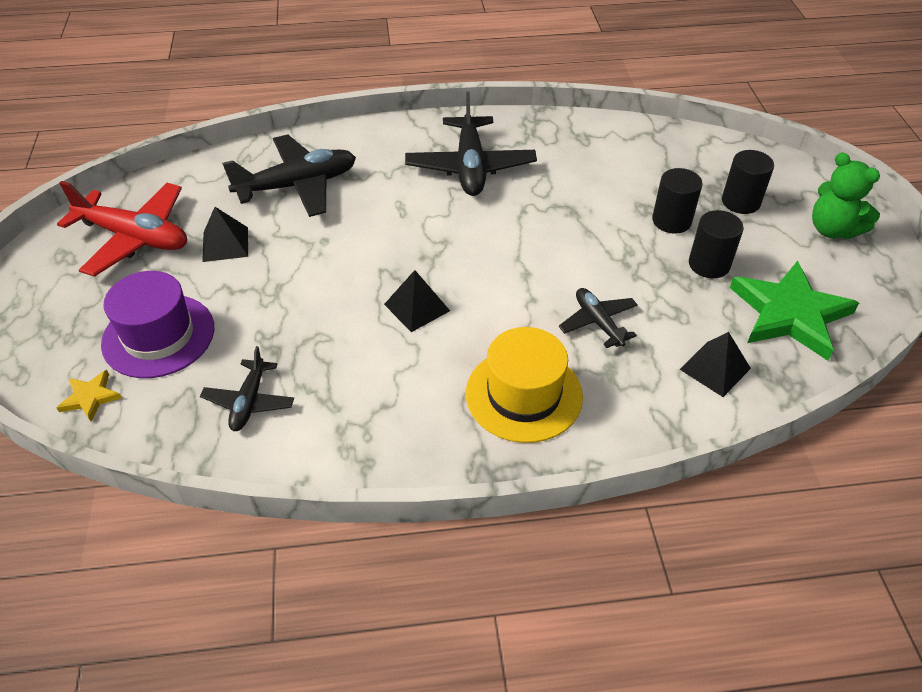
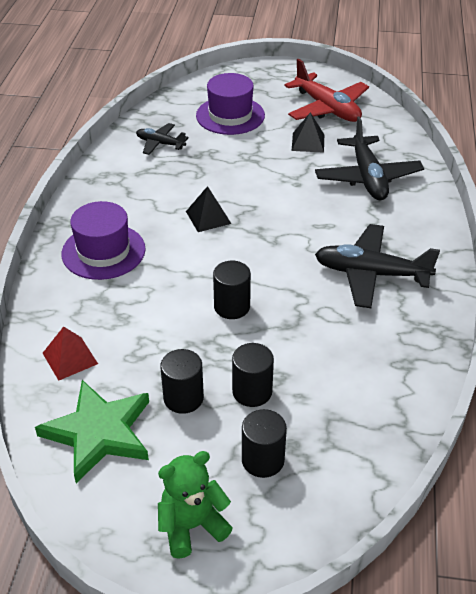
camera: 105 degrees right, 5 degrees down
yellow star [56,370,122,422] -> none
red plane [57,181,187,277] -> red plane turned 75 degrees counterclockwise [285,59,369,122]
yellow hat [466,327,583,443] -> purple hat [62,201,146,280]
black plane [559,288,638,348] -> none
black pyramid [680,332,751,397] -> red pyramid [43,326,98,381]
none -> black cylinder [213,261,251,319]

